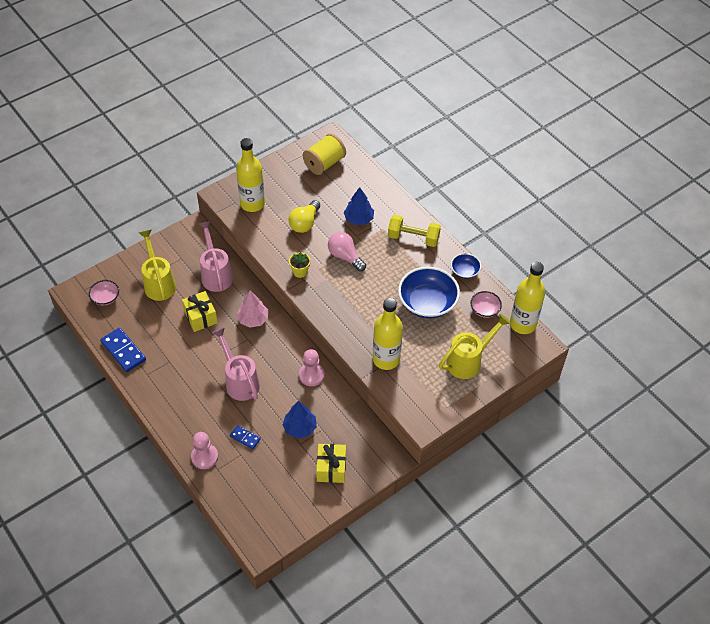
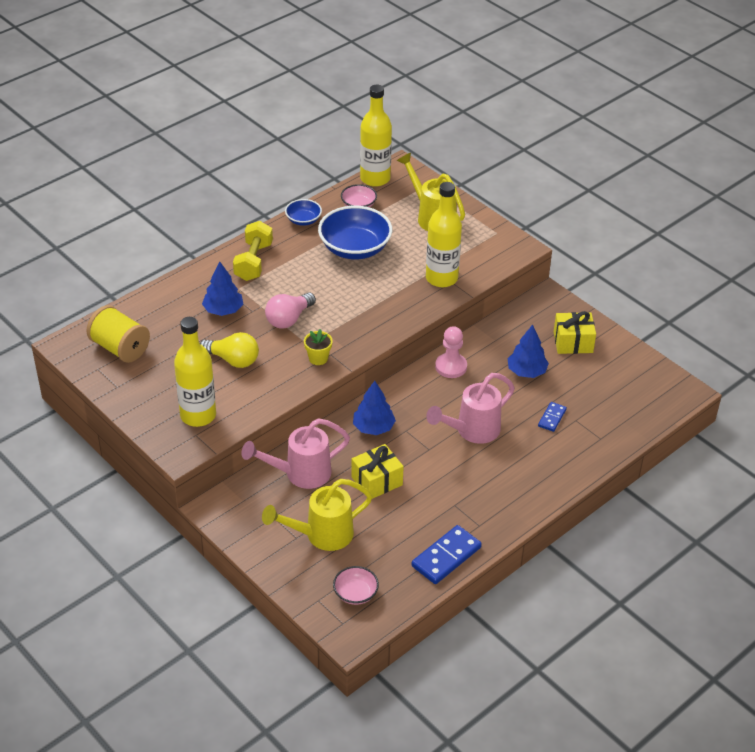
camera: 95 degrees left, 10 degrees down
pink pawn [191,432,218,469] -> none
pink tree [237,291,268,328] -> blue tree [353,381,396,435]

